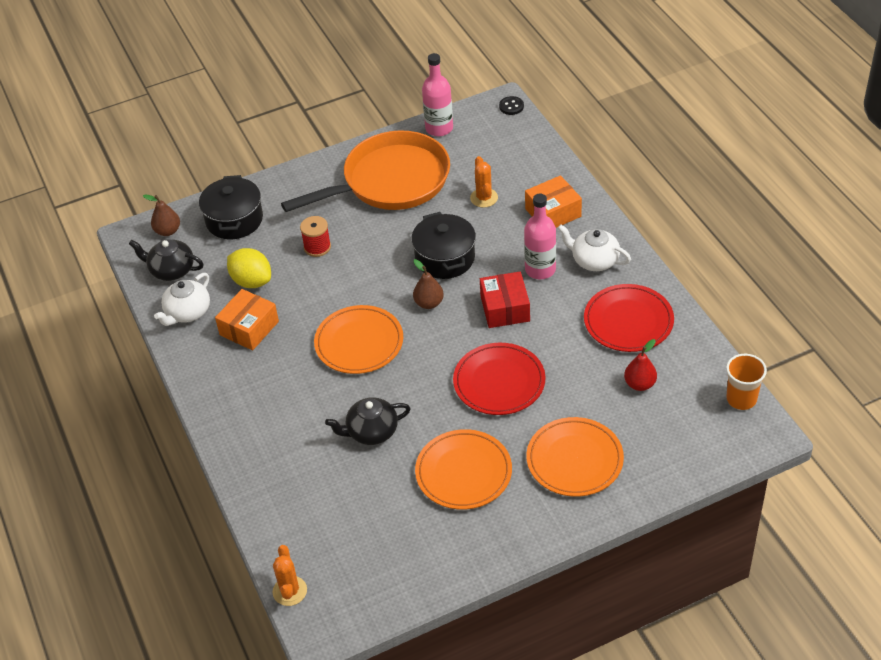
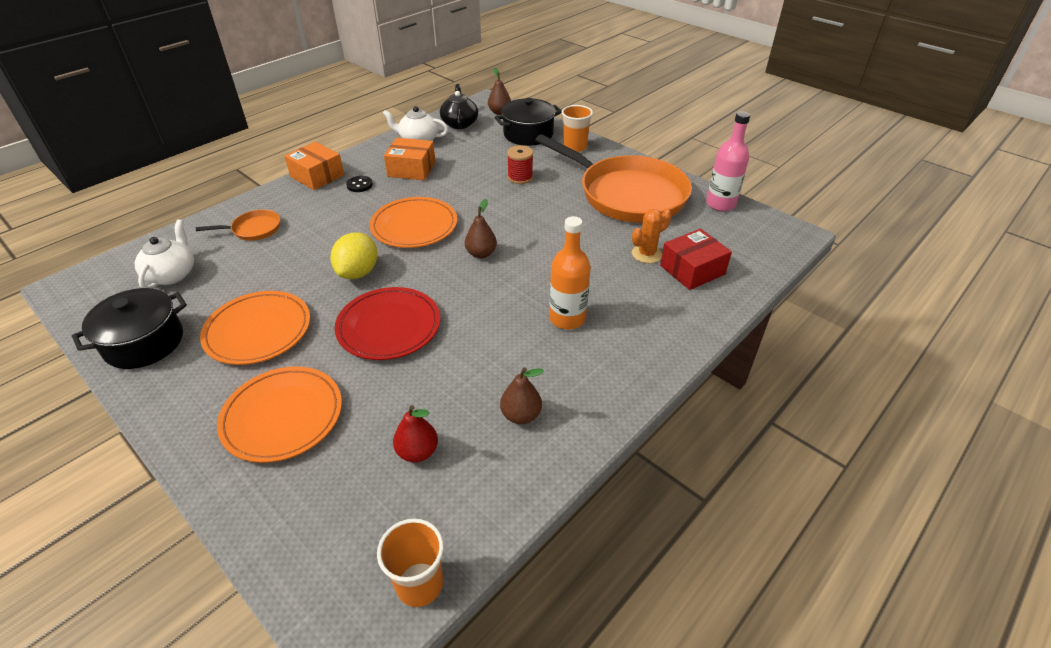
camera: 65 degrees right, 5 degrees down
yellow lemon [227,248,271,288] -> yellow lemon moved to [330,232,377,279]
orange cactus [273,545,307,606] -> none
black teapot [325,397,411,445] -> none
black pot [411,212,476,279] -> black pot moved to [72,288,187,369]
red box [480,272,530,328] -> red box moved to [660,229,732,290]
black button [499,96,524,115] -> black button moved to [346,176,373,192]
pink bottle [524,194,556,279] -> orange bottle [549,216,591,330]
orange box [525,175,582,228] -> orange box moved to [284,142,344,190]
white teapot [558,225,631,271] -> white teapot moved to [135,219,194,289]
red plate [584,284,674,352] -> brown pear [500,367,544,424]
none -> orange pan [196,210,280,241]
none -> orange cup [562,105,593,152]

